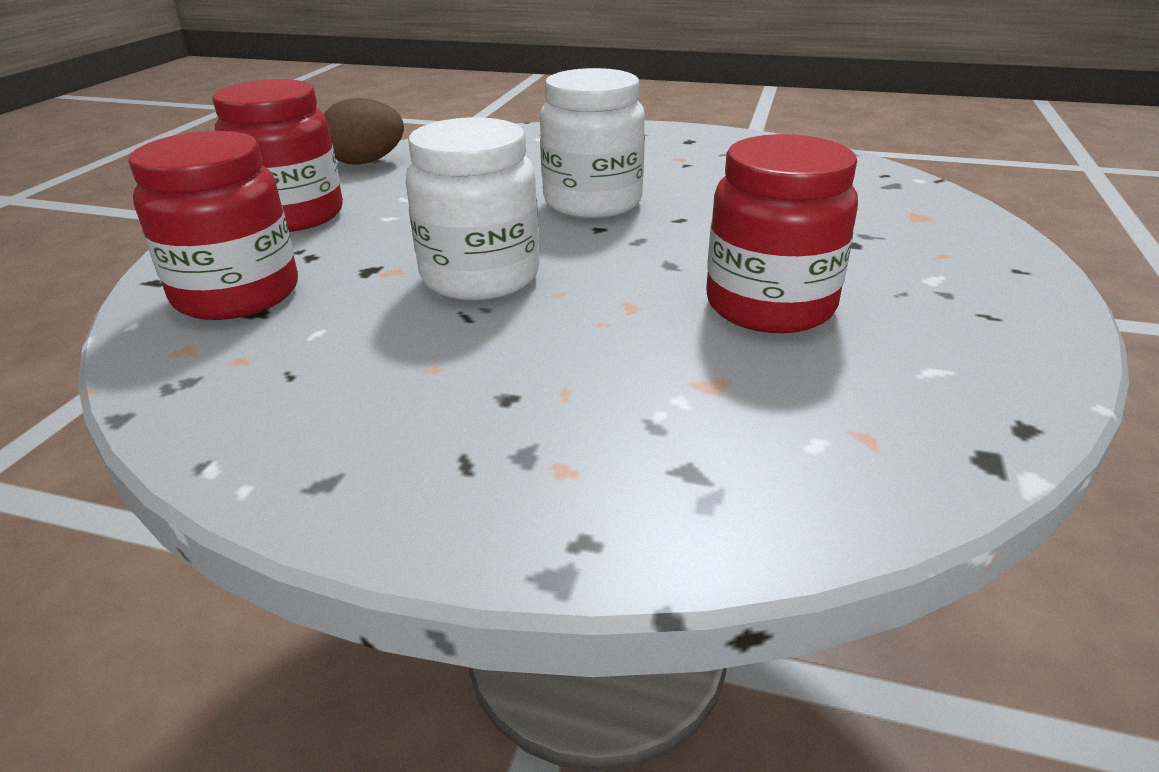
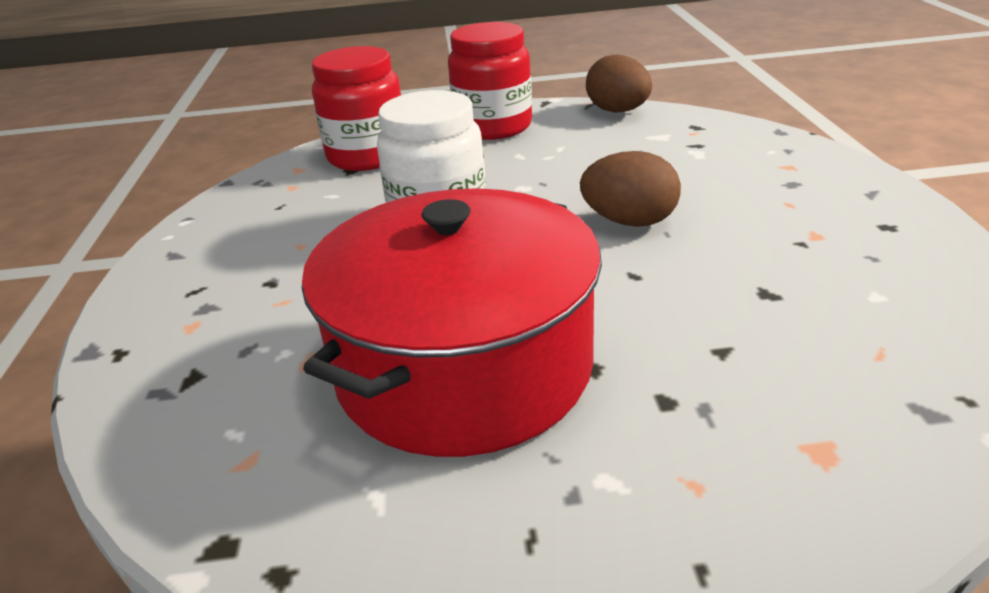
camera: 70 degrees right, 0 degrees up
white jar [540,68,645,218] -> brown egg [580,151,681,227]
red jar [706,134,858,333] -> red pot [302,188,602,457]

